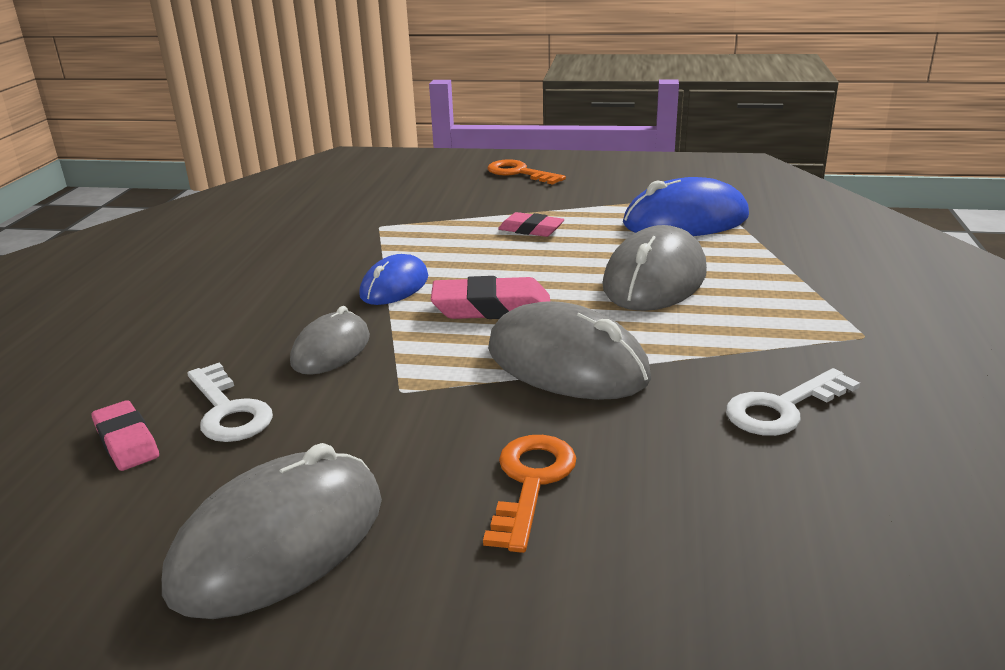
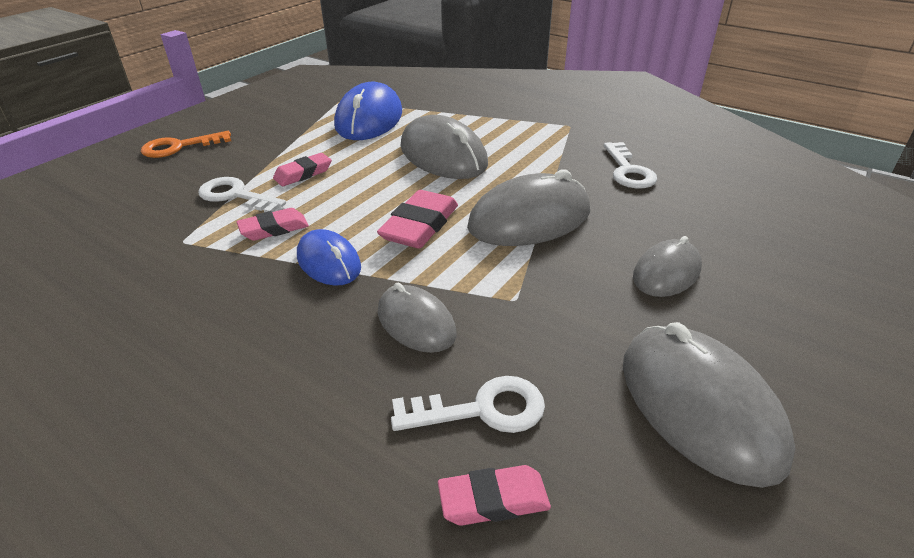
camera: 65 degrees left, 10 degrees up
orange key [483,435,576,553] -> grey mouse [633,236,702,297]
none -> white key [198,177,286,212]
none -> pink eraser [237,208,309,241]

